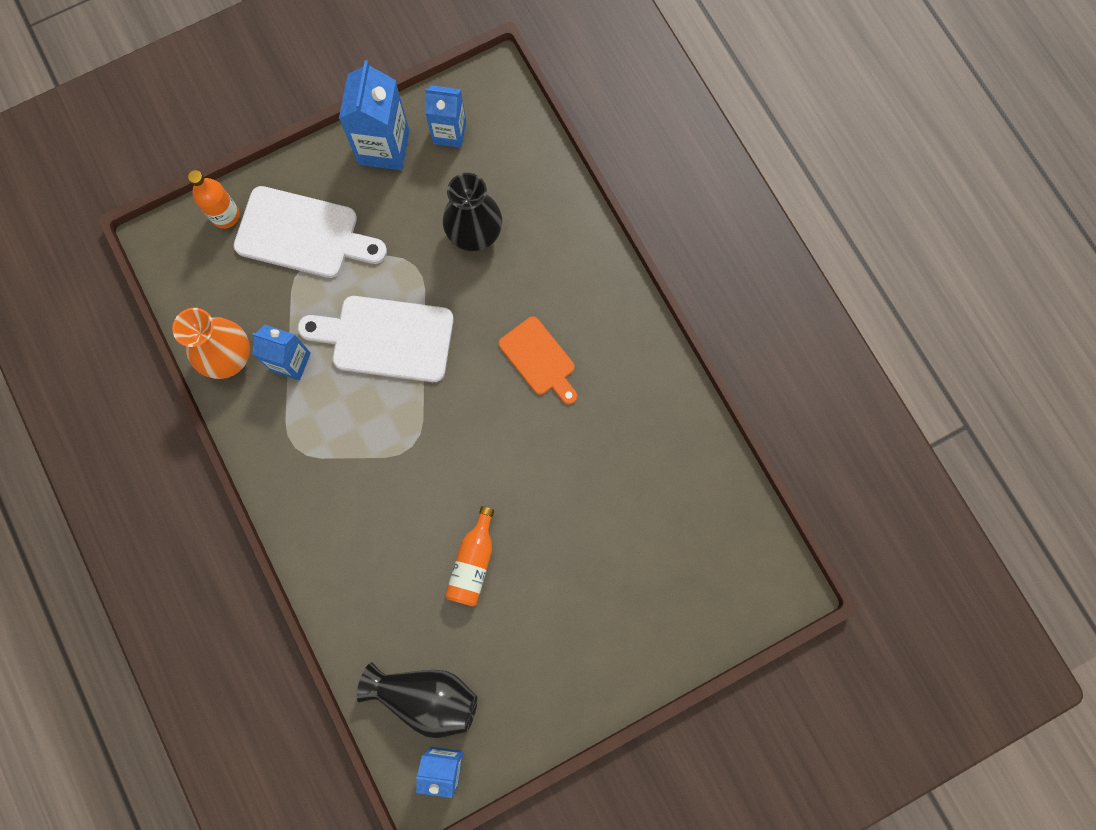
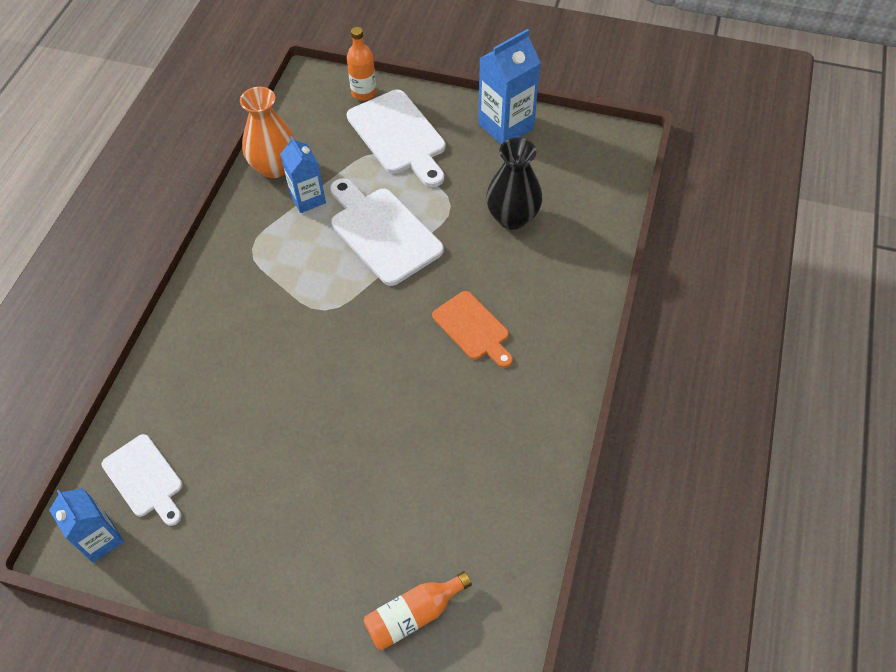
camera: 45 degrees right, 20 degrees down
black vase [357,662,477,738] -> white cutting board [102,434,183,526]
blue carton [425,85,466,148] -> none
orange bottle [445,506,494,606] -> orange bottle moved to [364,571,472,650]
orange cutting board [499,316,577,404] -> orange cutting board turned 45 degrees counterclockwise [432,291,513,368]

